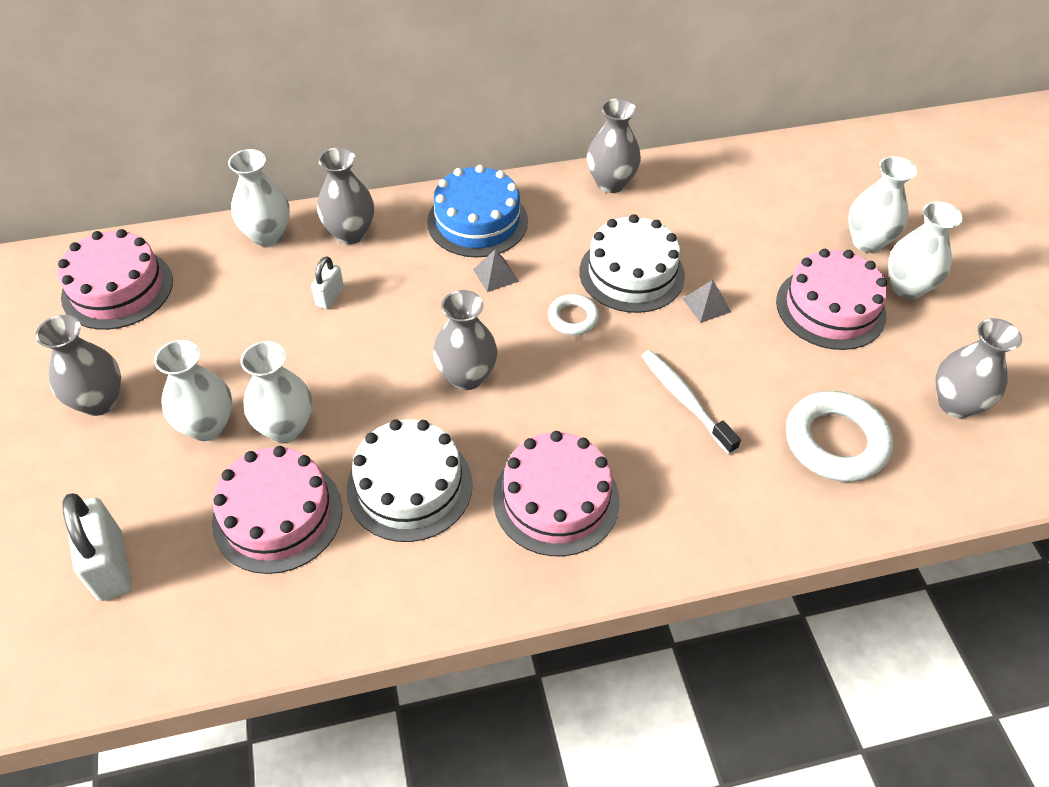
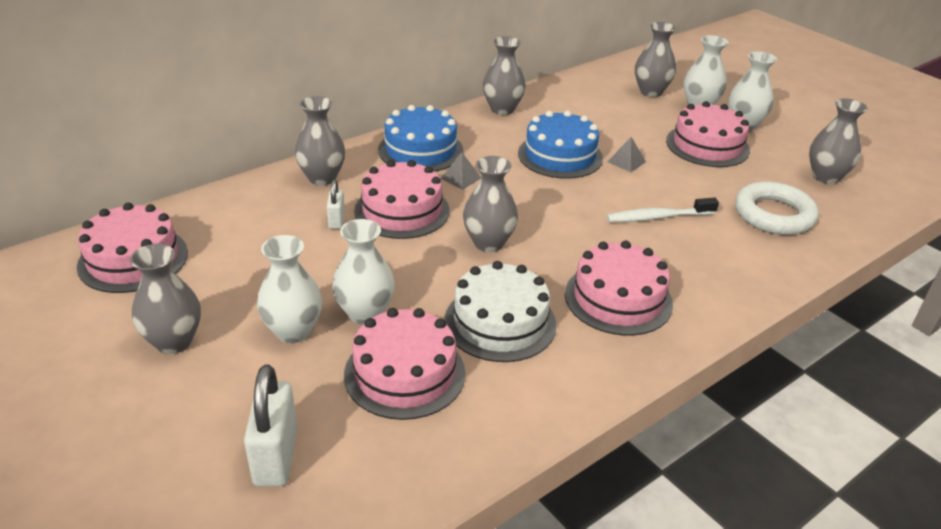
camera: 25 degrees left, 15 degrees down
white padlock [62,493,131,601] -> white padlock turned 45 degrees clockwise [244,365,297,487]
white vase [228,149,290,246] -> none
white ring [548,294,599,335] -> none
white cake [580,214,685,313] -> blue cake [518,111,603,179]
white toothbrush [642,350,741,454] -> white toothbrush turned 45 degrees counterclockwise [606,198,719,222]
none -> pink cake [354,160,450,239]
none -> grey vase [635,22,676,97]

